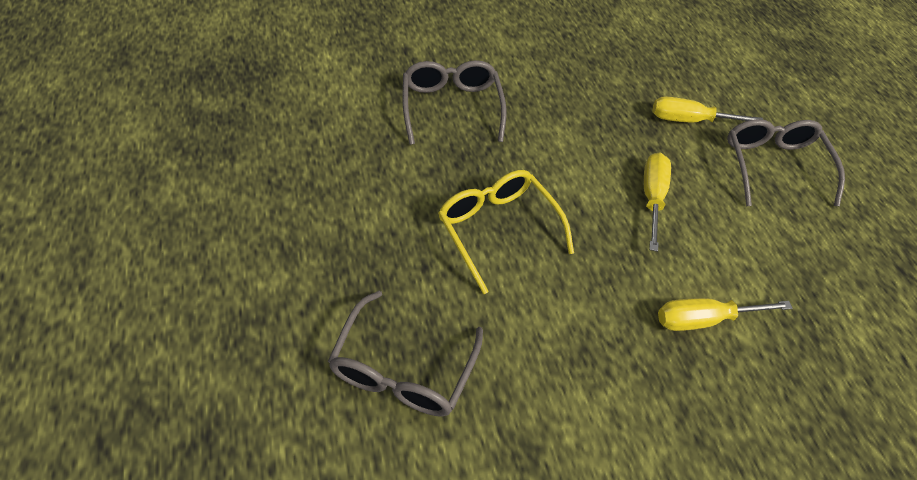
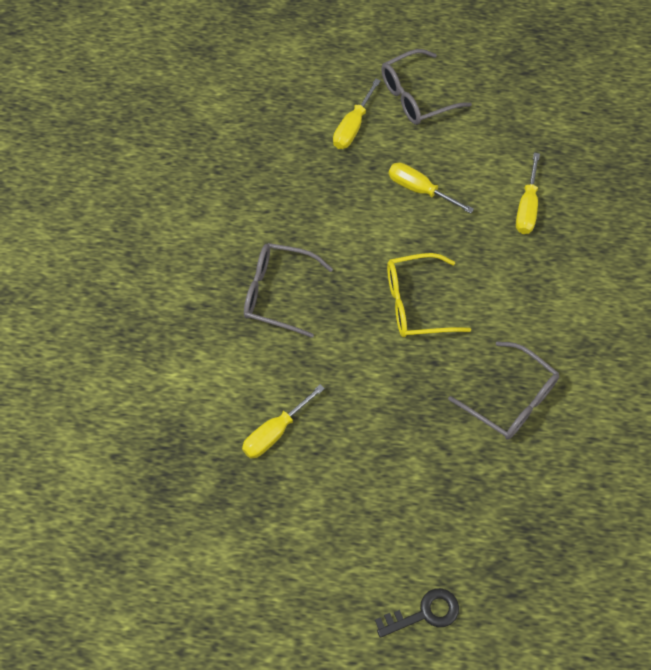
camera: 65 degrees left, 10 degrees up
grey glasses [727,119,845,206] -> grey glasses turned 45 degrees counterclockwise [381,49,472,125]
none -> yellow screwdriver [242,384,325,459]
none -> black key [375,588,459,638]

